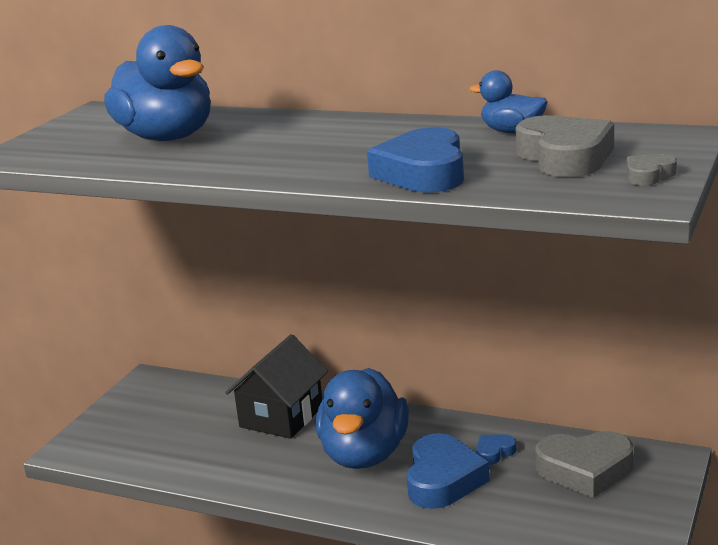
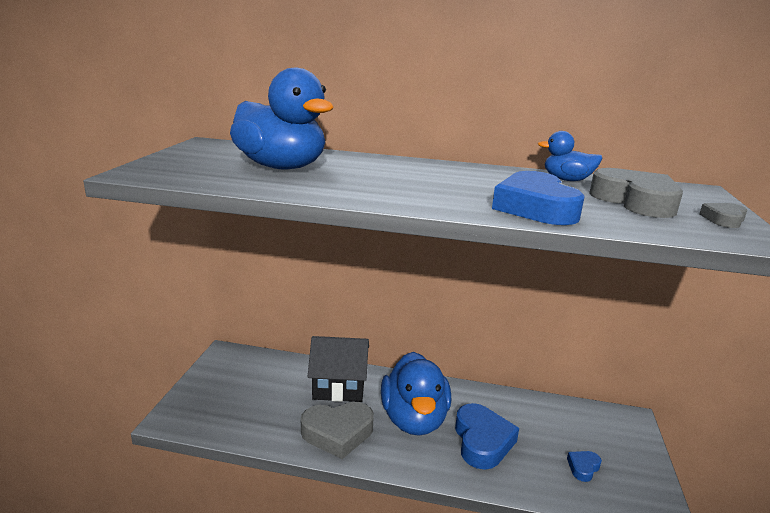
camera: 15 degrees left, 0 degrees up
black house [225,334,328,439] -> black house turned 75 degrees clockwise [308,336,369,402]
blue heart [476,434,516,465] -> blue heart moved to [567,451,602,482]
grey heart [535,431,633,498] -> grey heart moved to [301,402,374,459]

